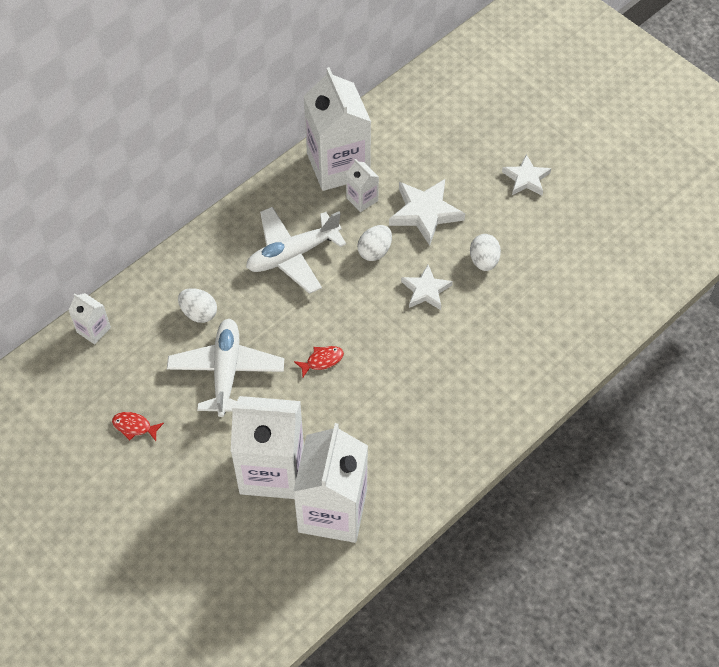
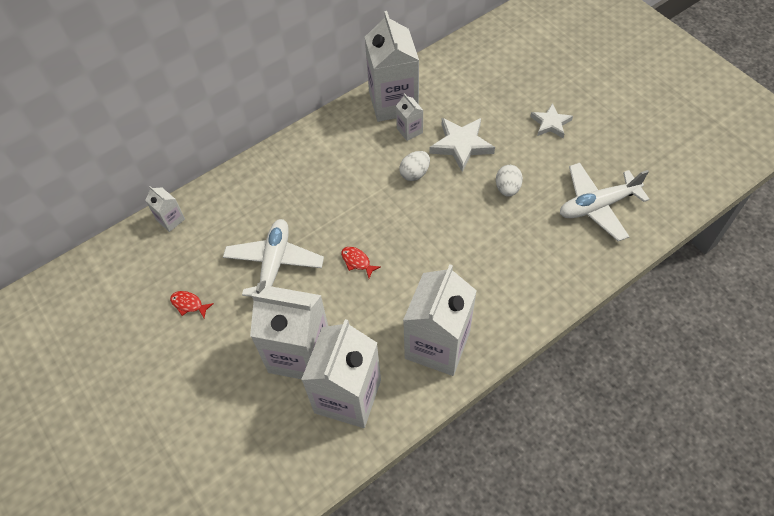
camera: 10 degrees right, 0 degrees up
white egg [178,288,217,323] -> none
white plane [246,207,346,294] -> white plane moved to [560,163,650,241]
red fish [294,346,344,377] -> red fish turned 120 degrees counterclockwise [341,247,380,278]
white star [401,265,453,310] -> none
none -> white carton [403,264,477,376]

